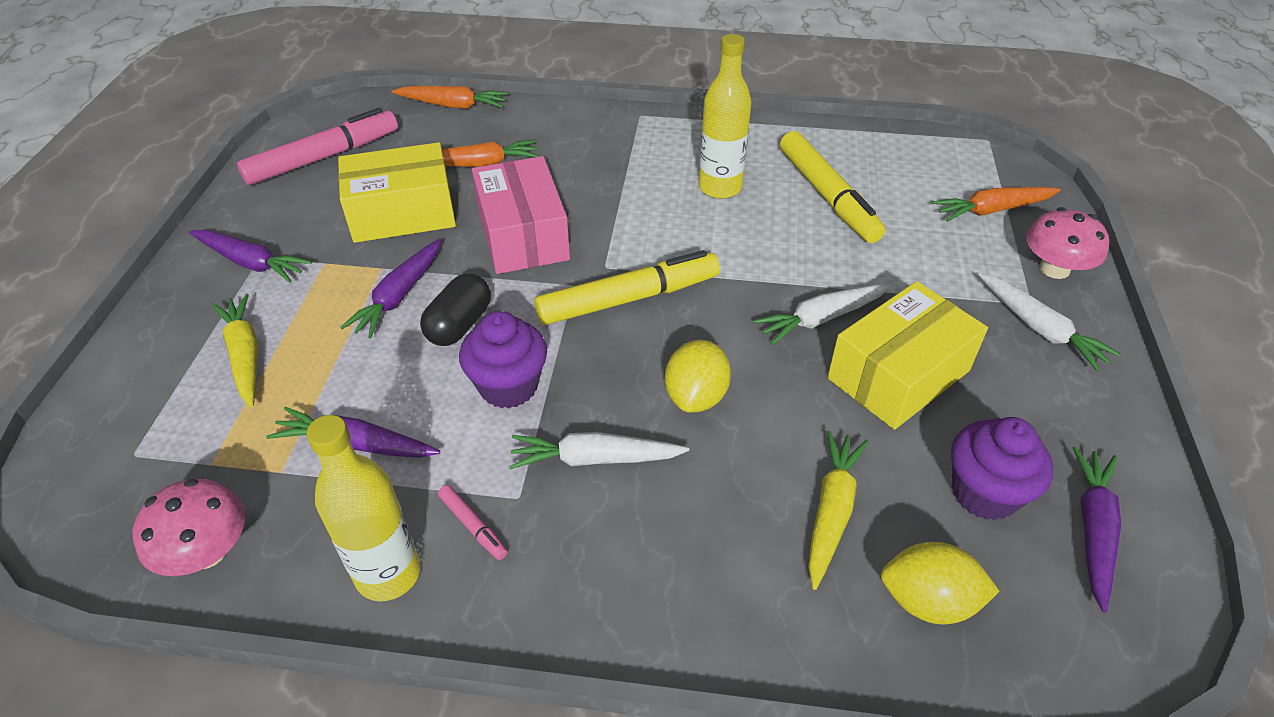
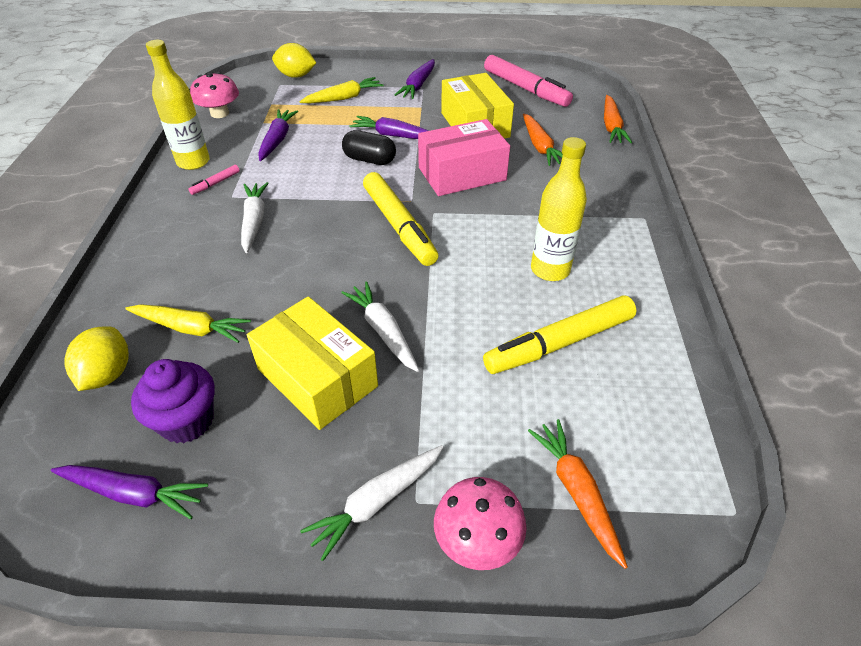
camera: 85 degrees right, 0 degrees up
purple cupcake [459,311,547,409] -> none
yellow lemon [665,340,731,413] -> yellow lemon moved to [272,43,316,78]

